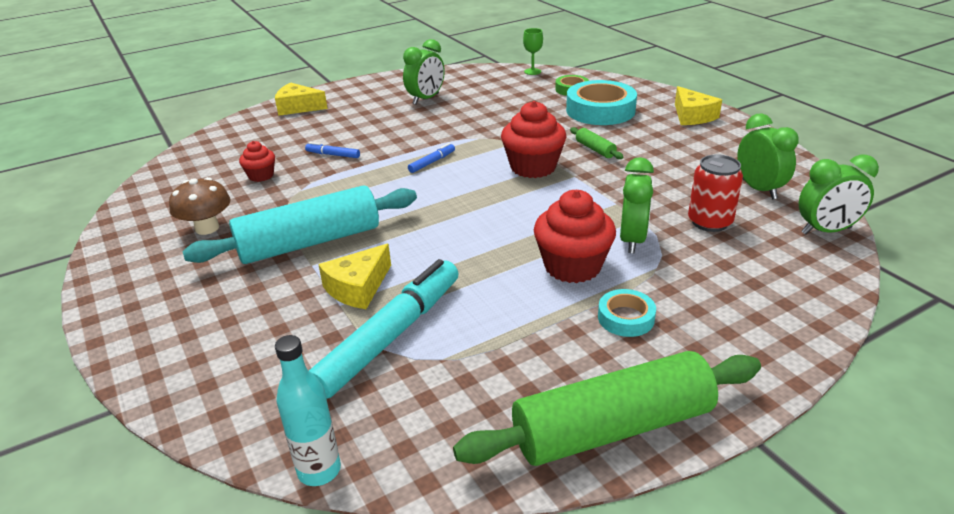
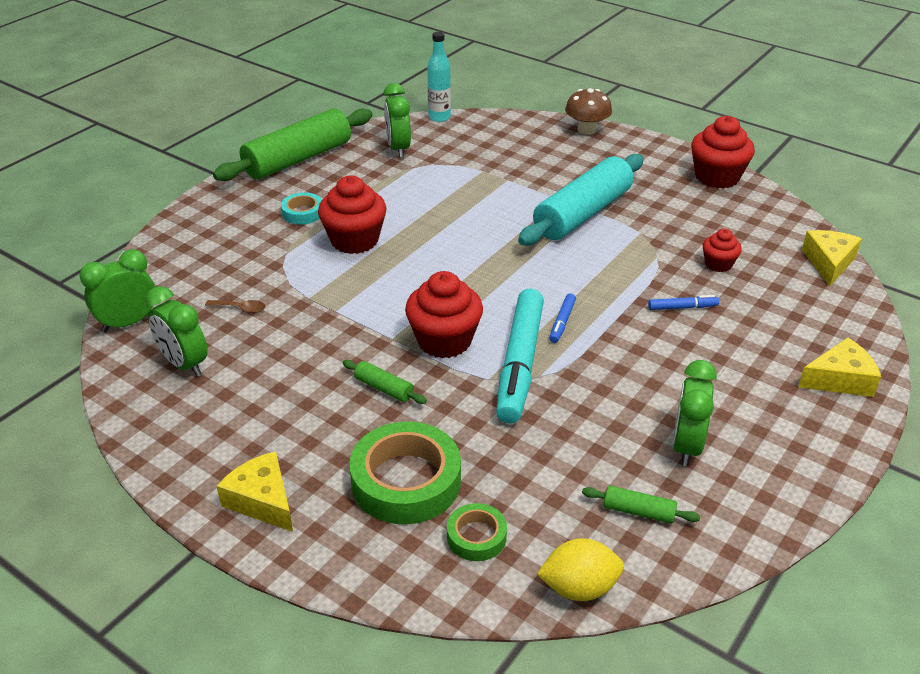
camera: 155 degrees right, 5 degrees up
brown mushroom [169,177,231,235] -> brown mushroom moved to [565,88,612,135]
turquoise marker [309,259,459,399] -> turquoise marker moved to [496,289,544,423]
yellow cheese [318,244,391,309] -> yellow cheese moved to [802,230,862,286]
green goblet [523,28,543,75] -> yellow lemon [537,538,624,601]
turquoise tape [566,80,637,125] -> green tape [349,421,461,524]
green clock [620,157,654,253] -> green clock moved to [384,83,411,158]
red can [688,154,743,232] -> brown spoon [205,300,266,313]
none -> green rolling pin [582,485,700,524]
none -> red cupcake [691,116,755,189]

